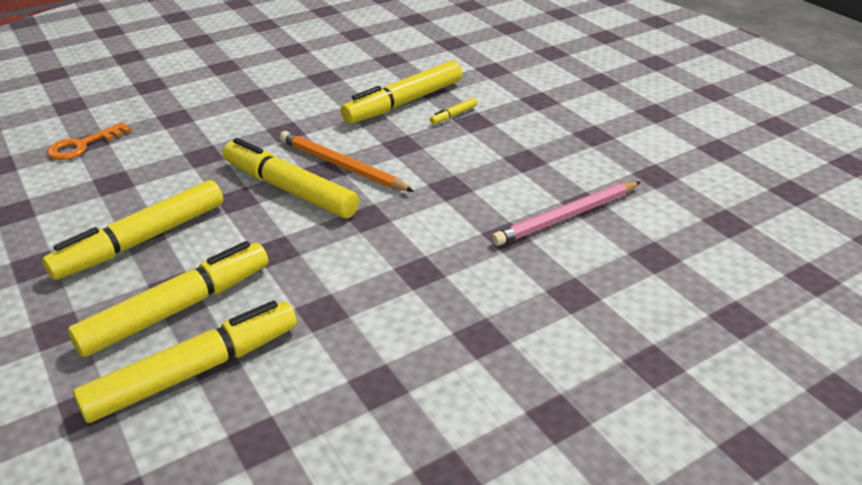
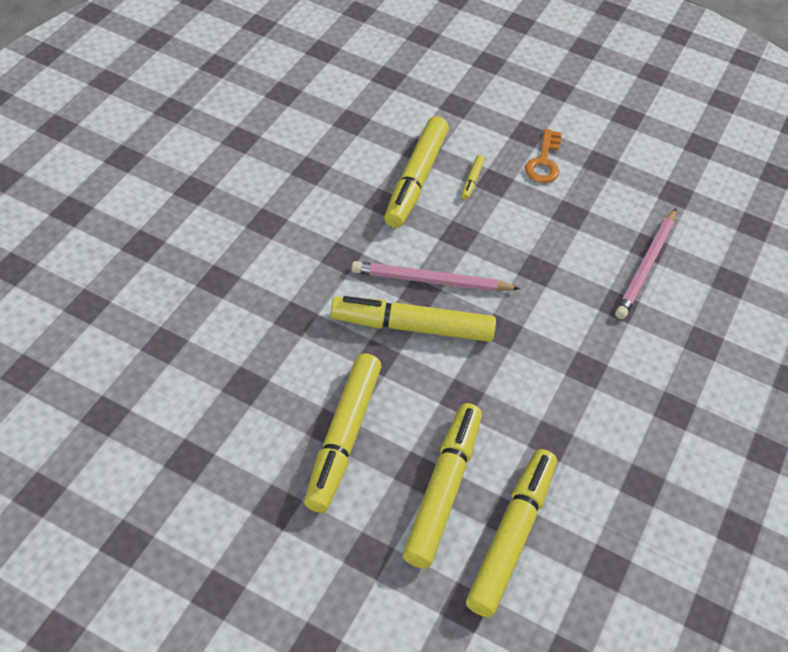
camera: 35 degrees left, 15 degrees up
orange key [47,122,131,160] -> orange key moved to [525,129,562,183]
orange pencil [280,131,414,192] -> pink pencil [351,261,520,292]

